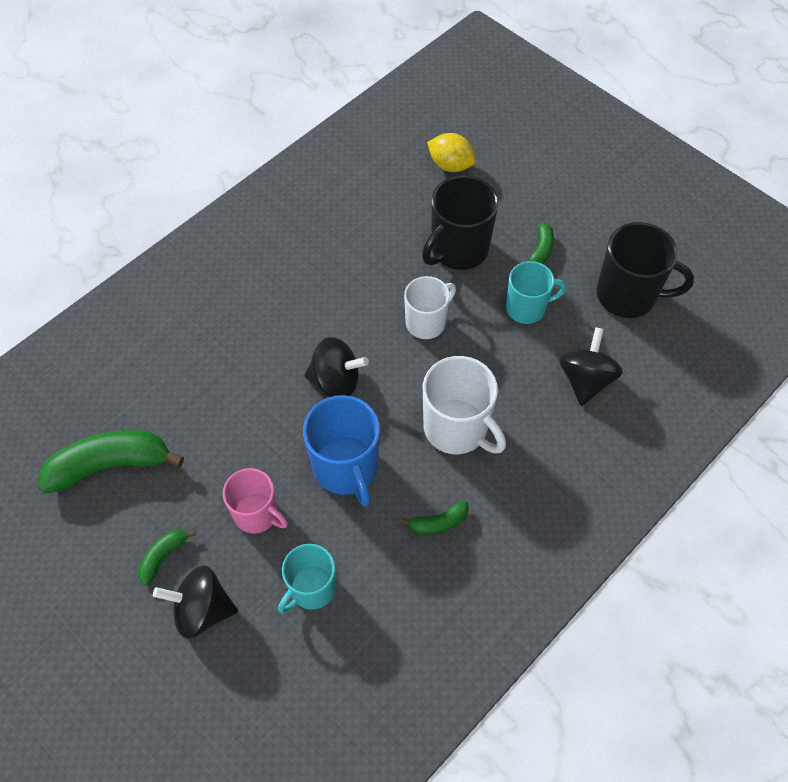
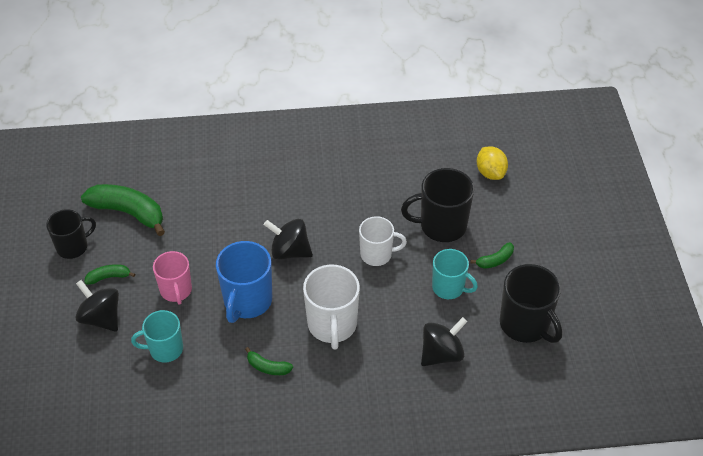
camera: 40 degrees right, 10 degrees down
black spinning top [305,337,369,397] -> black spinning top turned 150 degrees clockwise [264,219,313,260]
none -> black mug [46,209,96,259]

